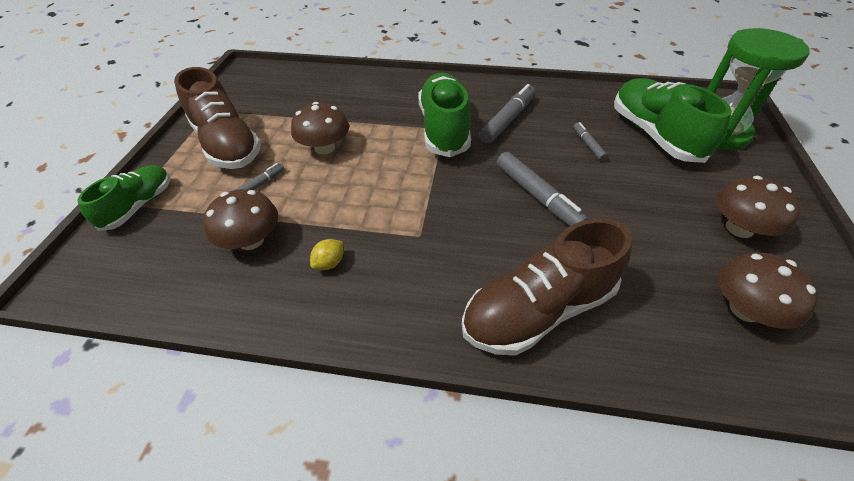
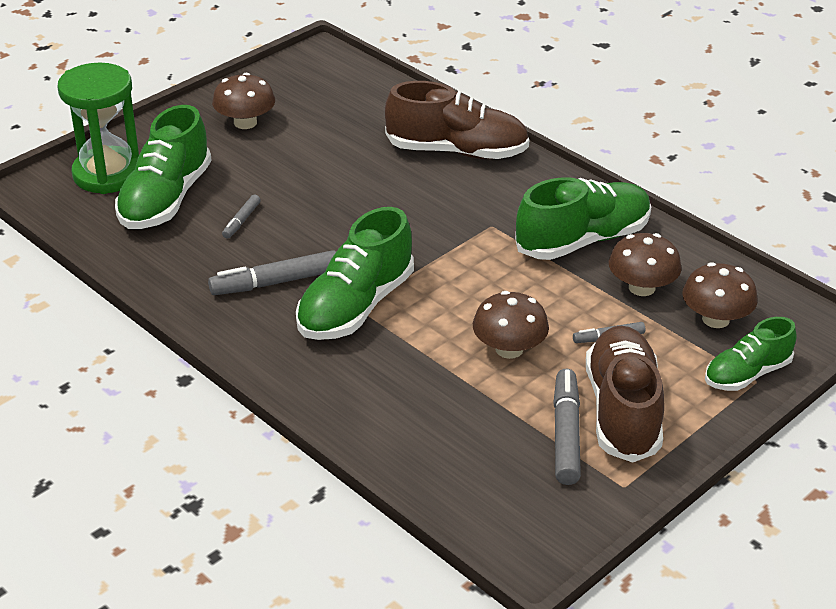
camera: 145 degrees left, 10 degrees down
yellow lemon [310,239,343,270] -> green shoe [515,177,651,260]
grey marker [497,152,589,226] -> grey marker moved to [553,369,581,485]
brown mushroom [718,253,818,329] -> brown mushroom moved to [682,262,758,328]

